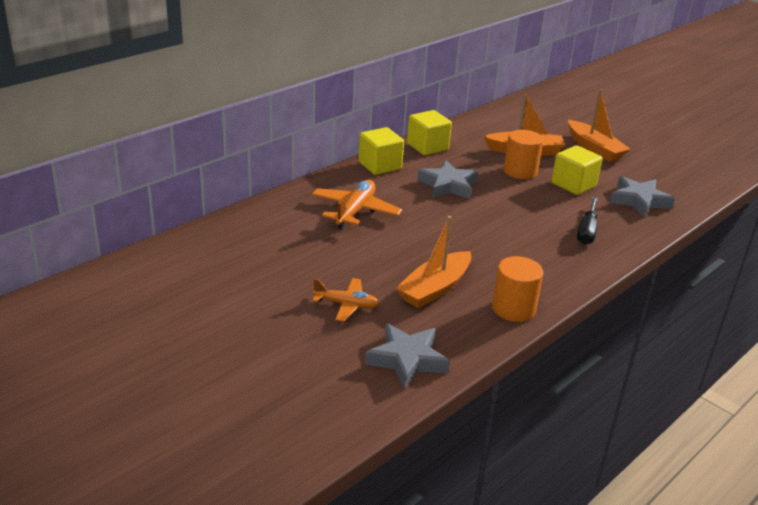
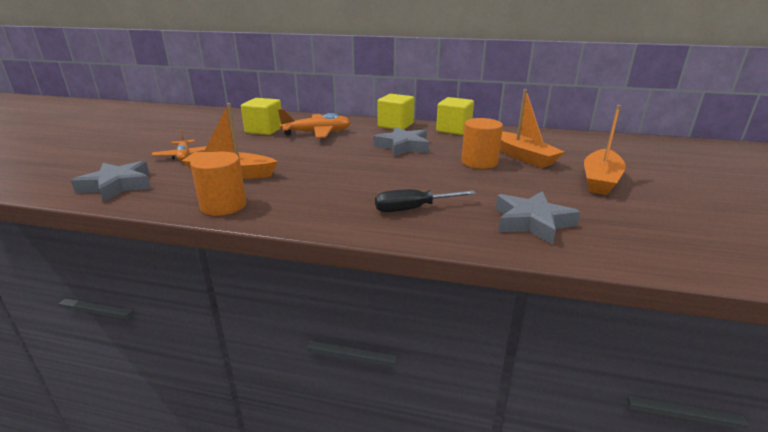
camera: 60 degrees right, 5 degrees down
yellow cube [551,145,603,195] -> yellow cube moved to [241,98,281,135]

